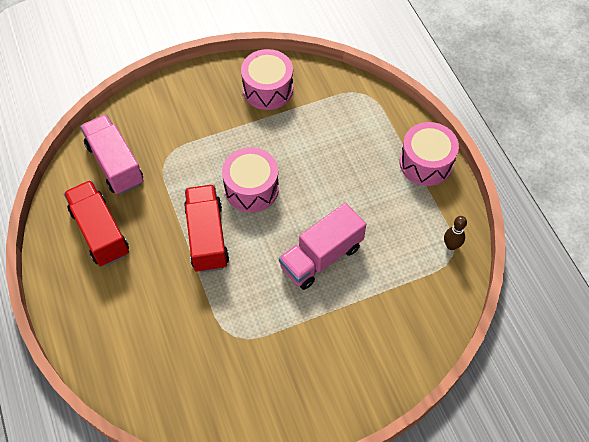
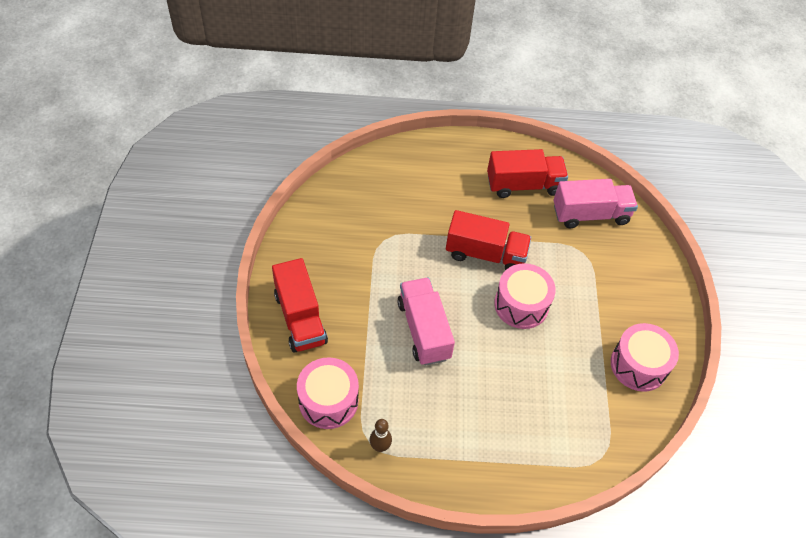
camera: 110 degrees right, 5 degrees down
pink drum [400,122,459,186] -> pink drum moved to [297,357,359,429]
none -> red truck [272,258,328,353]

